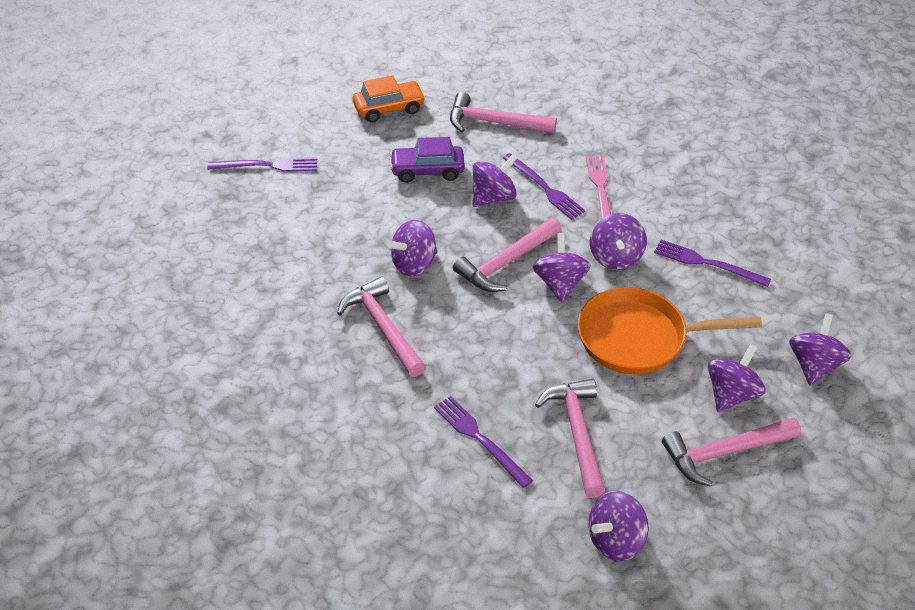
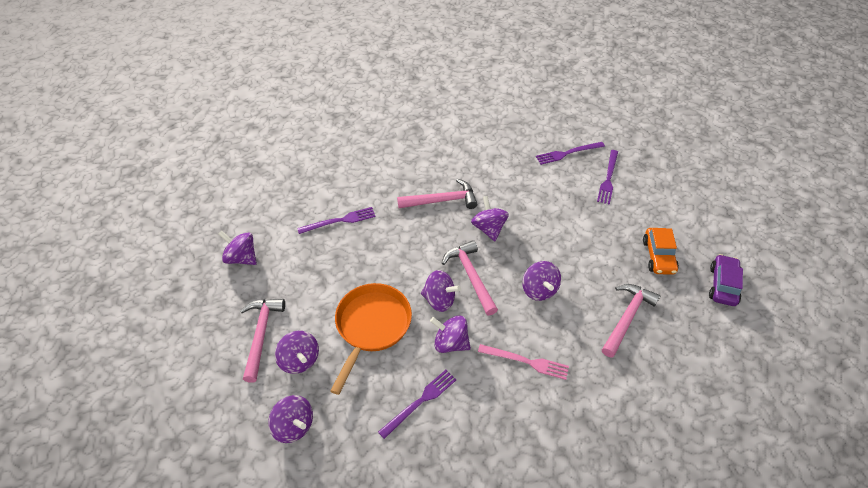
camera: 110 degrees right, 5 degrees up
purple car [390,137,465,183] -> purple car moved to [709,254,743,306]
purple fork [503,153,586,220] -> purple fork moved to [536,142,605,165]
pink hammer [535,379,606,498] -> none
purple spinning top [588,491,649,561] -> purple spinning top turned 45 degrees counterclockwise [218,230,257,265]

